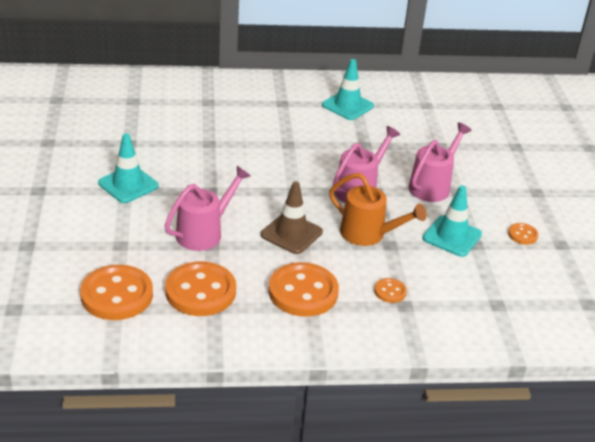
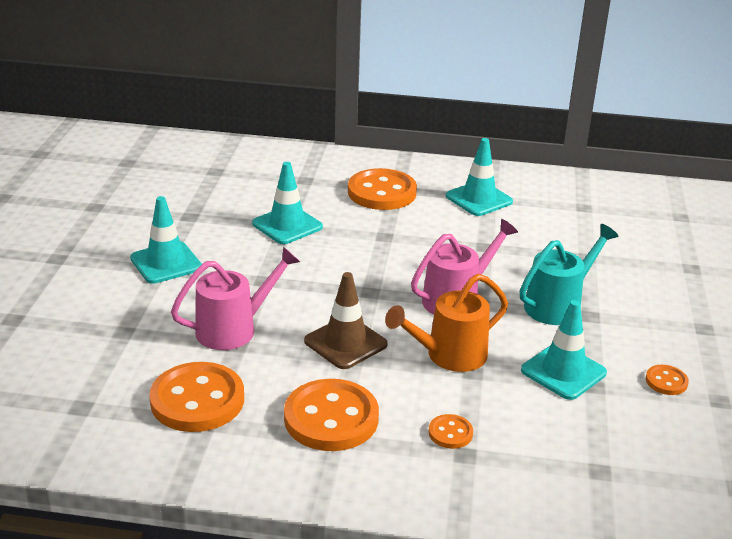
camera: 15 degrees right, 5 degrees down
orange button [80,265,153,320] -> orange button moved to [348,168,417,210]
orange watering can [329,173,427,246] -> orange watering can turned 105 degrees clockwise [385,274,508,372]
pink watering can [409,123,472,202] -> turquoise watering can [520,224,619,325]
none -> turquoise traffic cone [252,162,323,244]

